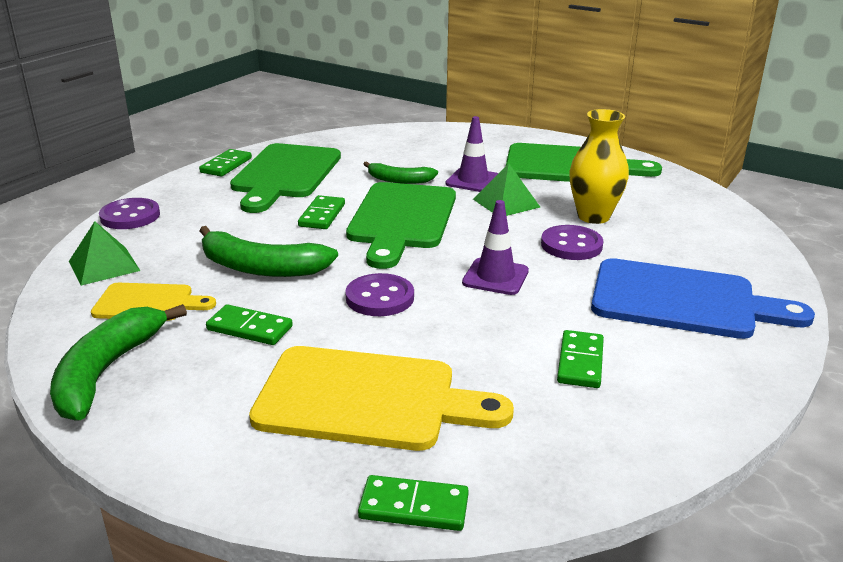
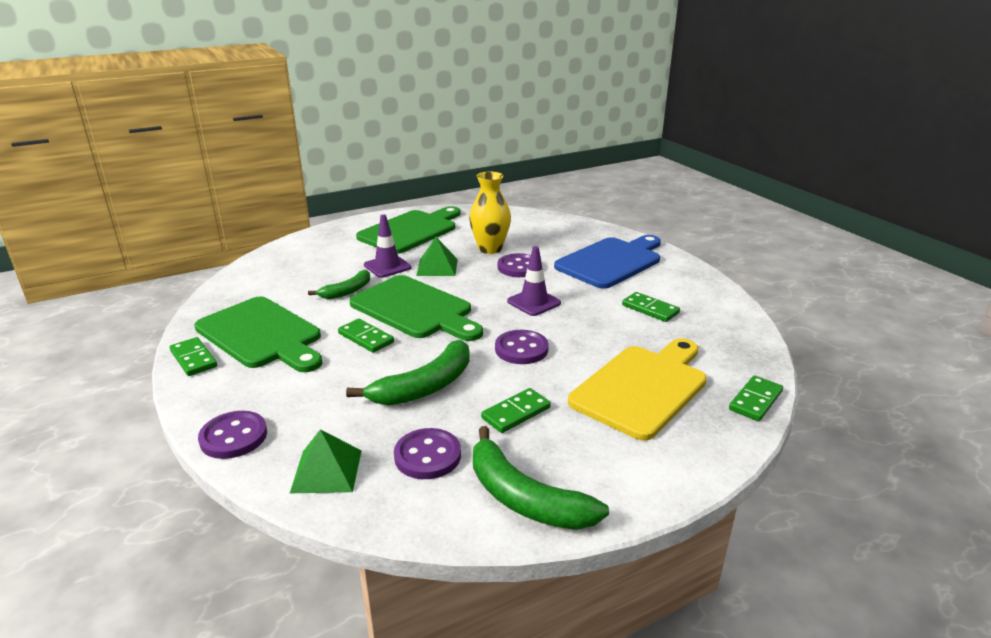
camera: 60 degrees left, 0 degrees up
yellow cutting board [91,283,216,321] -> purple button [394,428,461,479]

